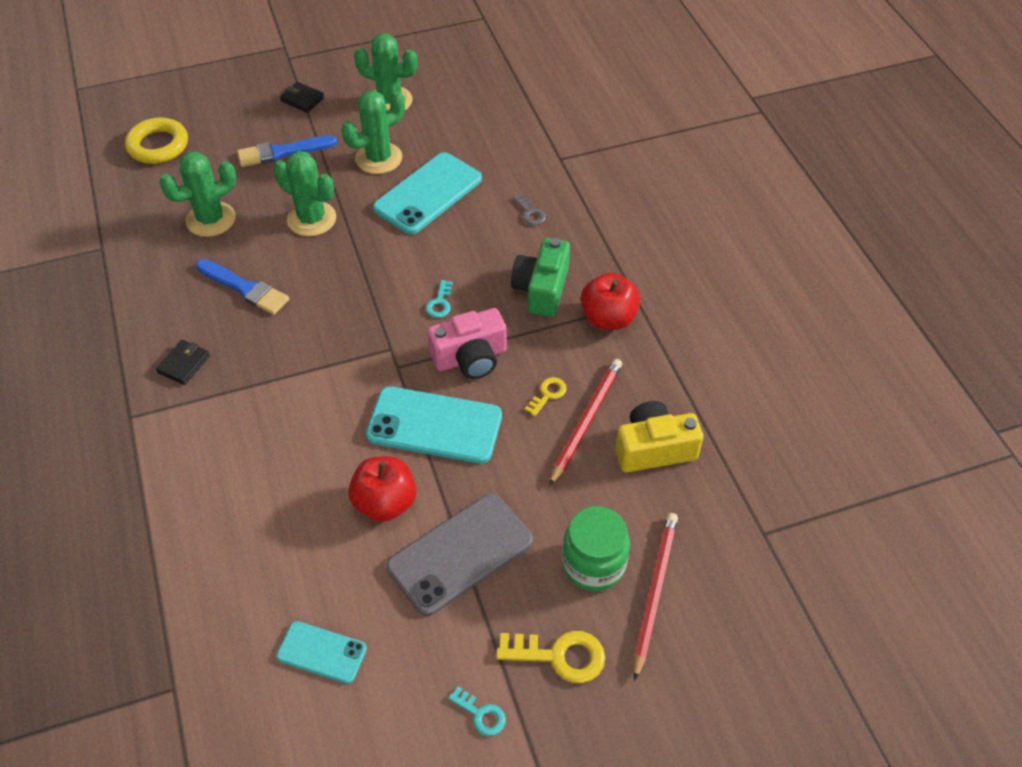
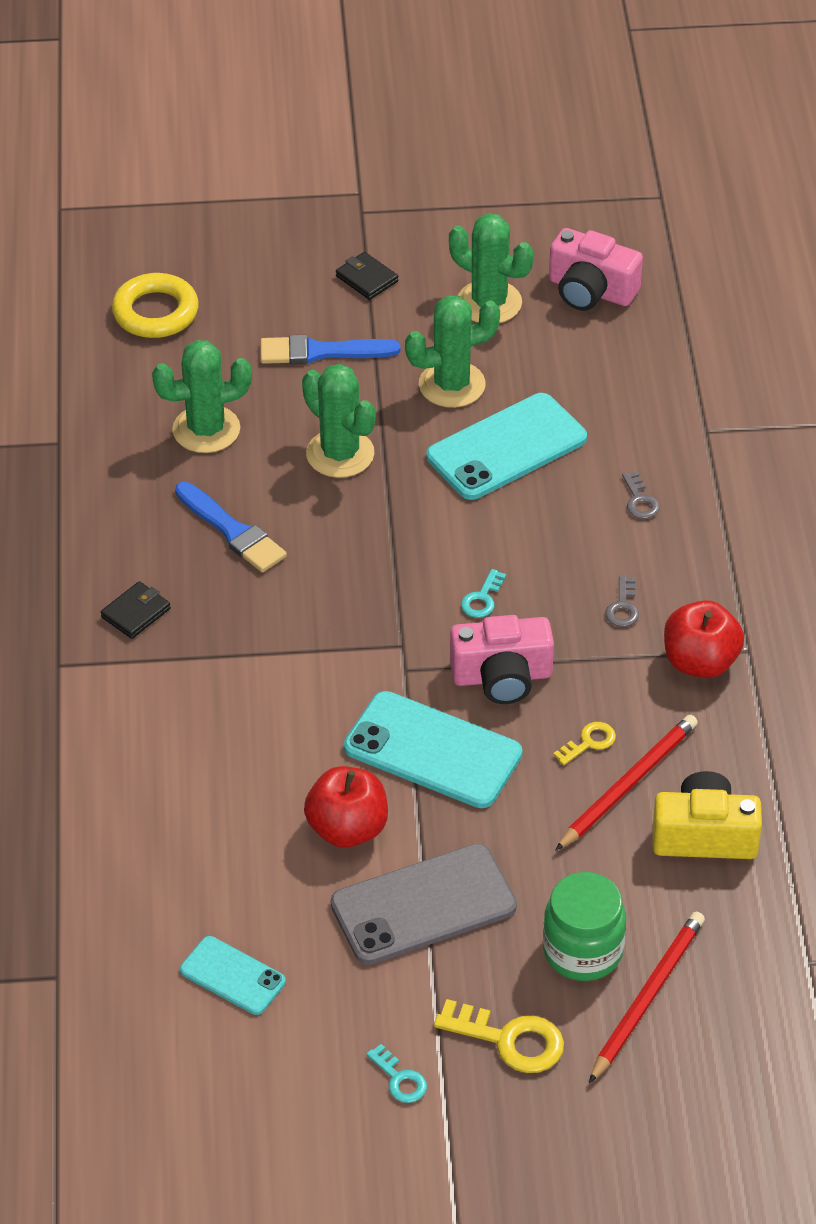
camera: 15 degrees right, 5 degrees down
green camera [511,238,570,317] -> grey key [605,576,639,627]
none -> pink camera [549,228,643,311]

